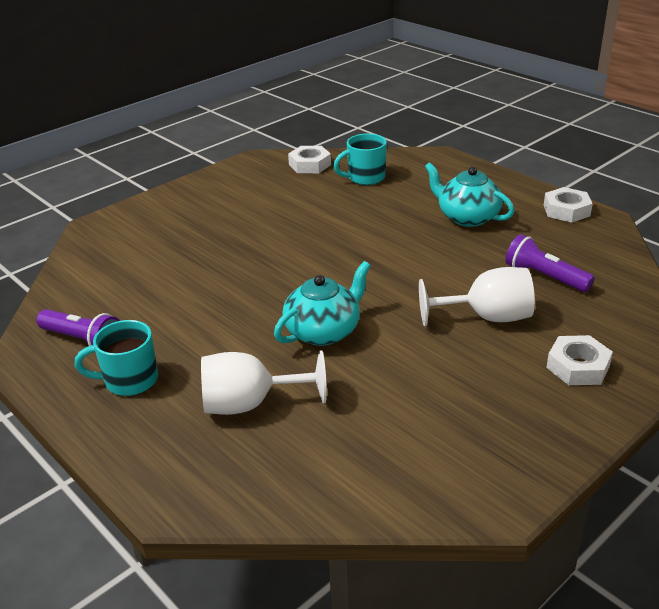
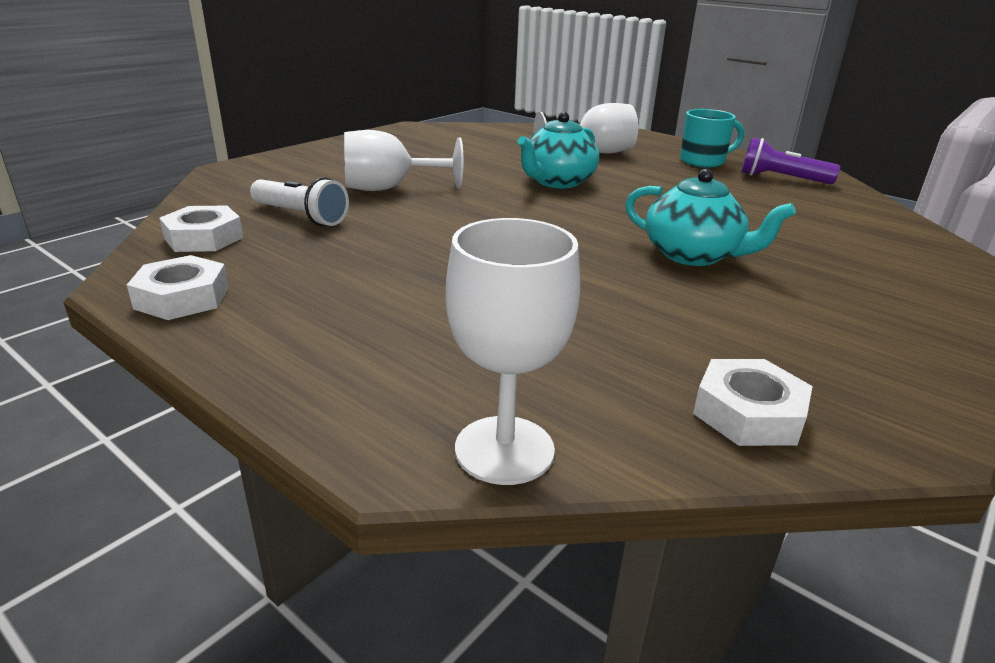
camera: 170 degrees right, 5 degrees down
turquoise mug [333,134,387,185] -> none
turquoise teapot [425,162,514,227] -> turquoise teapot moved to [625,169,796,266]
purple flashlight [505,234,594,292] -> white flashlight [250,177,349,226]
white nut [546,335,613,385] -> white nut moved to [159,206,243,252]
none -> white goblet [446,218,580,485]

